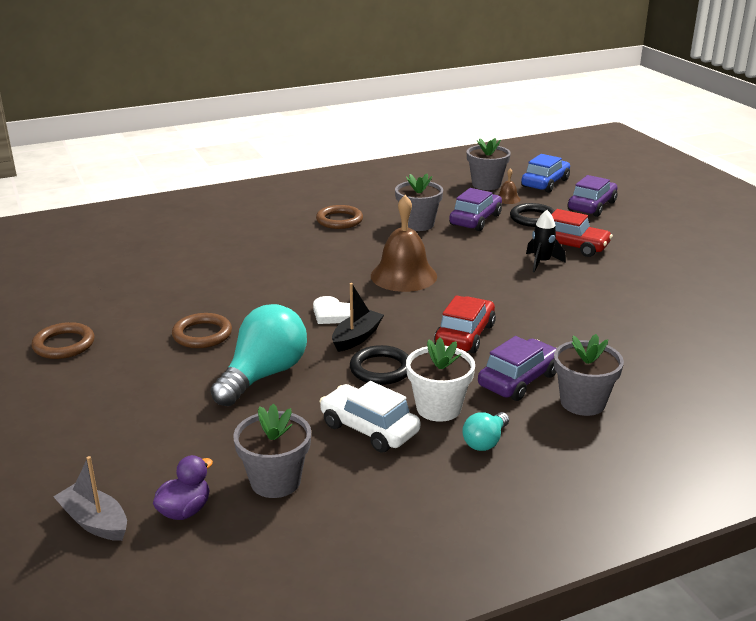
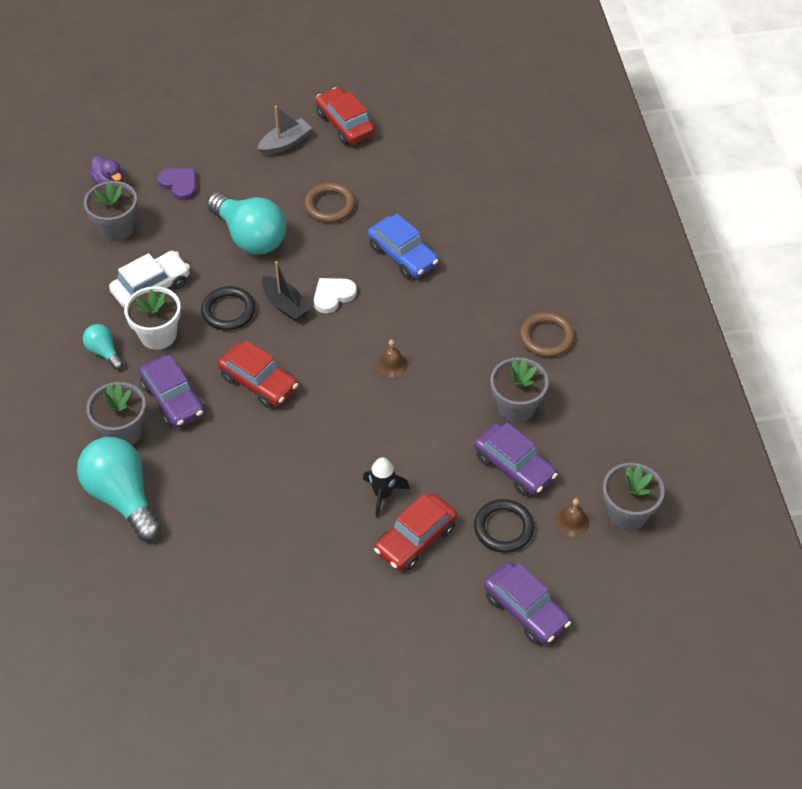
camera: 105 degrees right, 25 degrees up
brown ring [31,322,95,359] -> red car [316,87,375,145]
grey boat [53,456,127,541] -> grey boat moved to [257,106,312,155]
brown bell [371,195,437,292] -> brown bell [376,339,408,377], size x0.45
blue car [521,154,570,193] -> blue car moved to [368,213,439,279]
none -> turquoise light bulb [77,437,162,541]
none -> purple heart [158,168,196,201]

